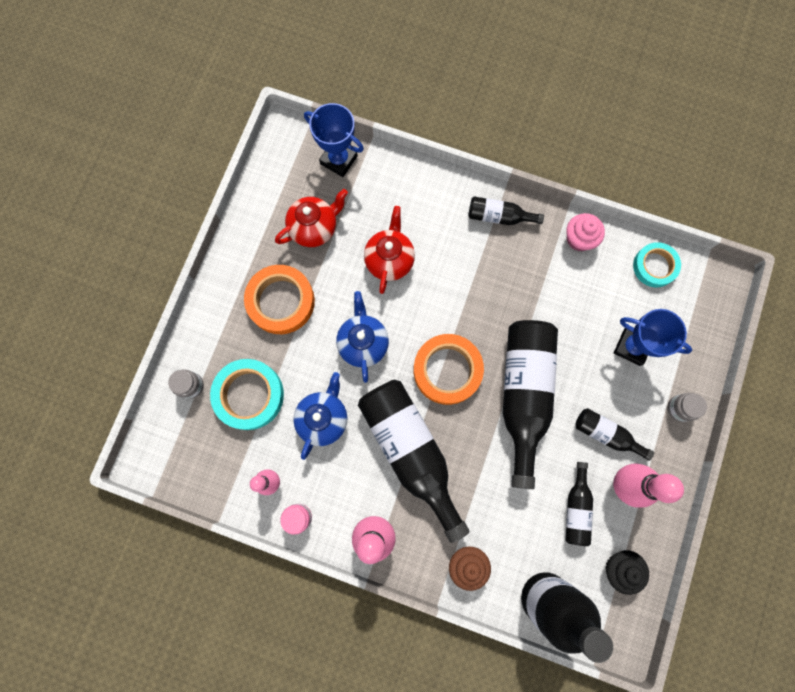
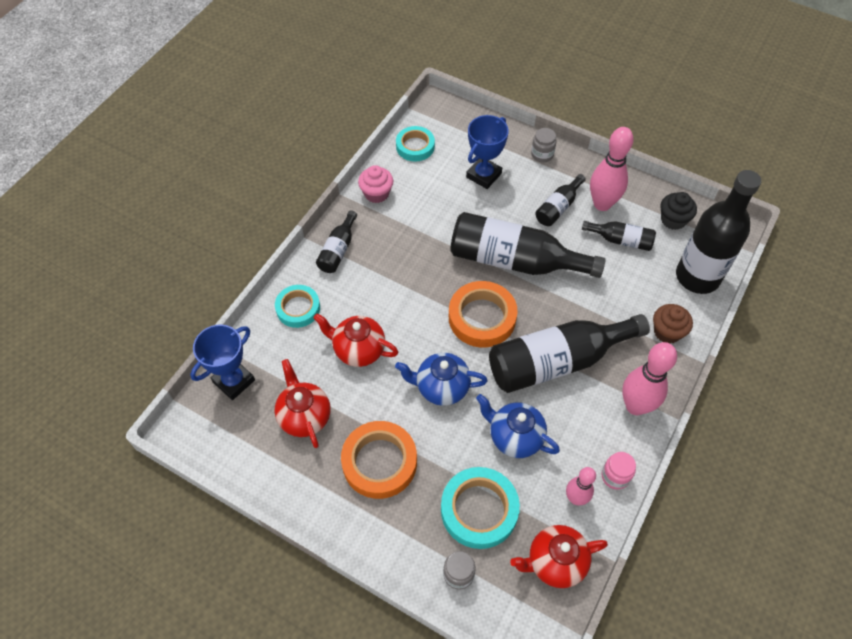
camera: 80 degrees left, 20 degrees down
none -> turquoise tape [275,285,320,328]
none -> red teapot [510,525,608,588]

